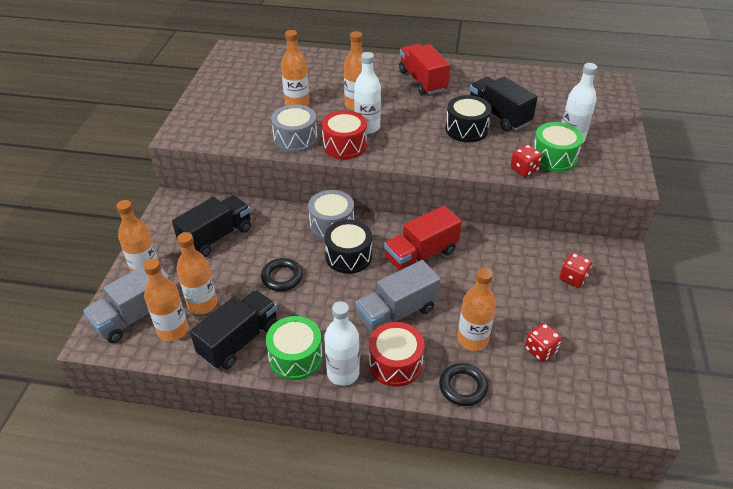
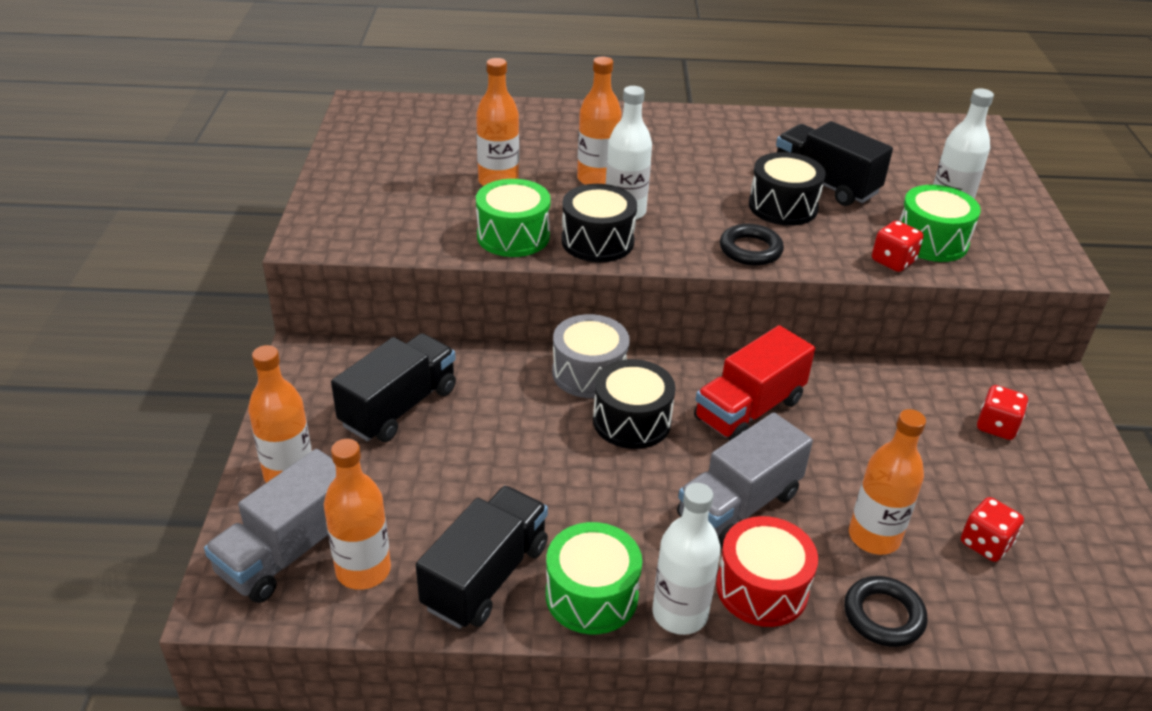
camera: 10 degrees left, 5 degrees down
orange bottle [177,232,217,314] -> none
black ring [261,258,303,291] -> black ring moved to [720,224,784,266]
grey drum [271,104,317,153] -> green drum [476,179,551,257]
red drum [322,110,367,159] -> black drum [561,184,637,262]
red truck [399,44,450,95] -> none

